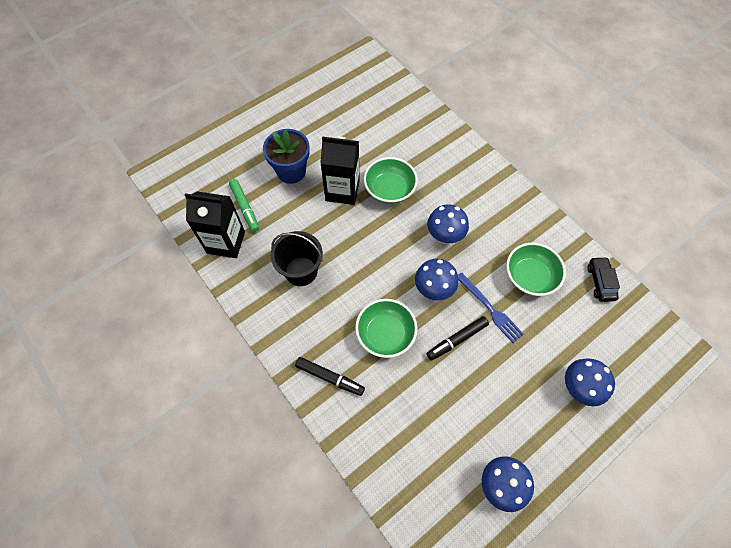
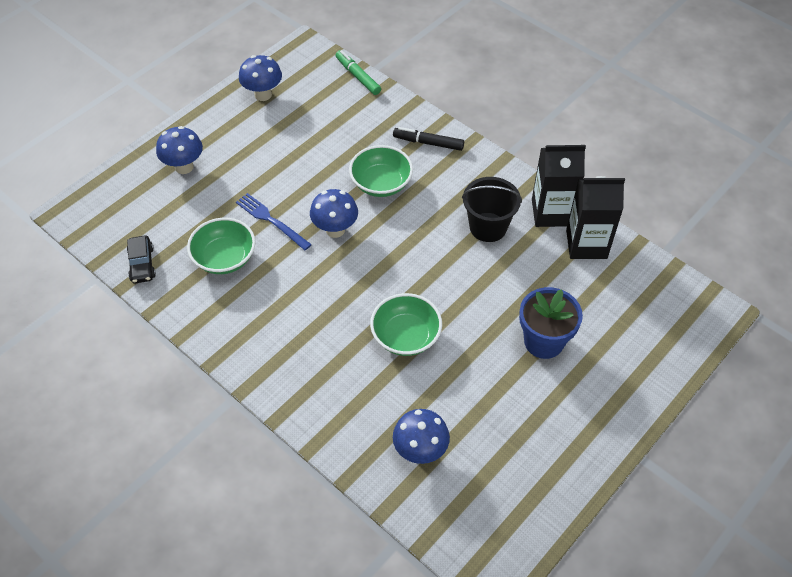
camera: 170 degrees right, 10 degrees down
green marker [229,179,259,232] -> green marker moved to [335,50,381,95]
black carton [320,136,360,205] -> black carton moved to [532,145,586,227]
blue mushroom [427,204,469,244] -> blue mushroom moved to [393,409,450,464]
black marker [427,316,489,361] -> none

